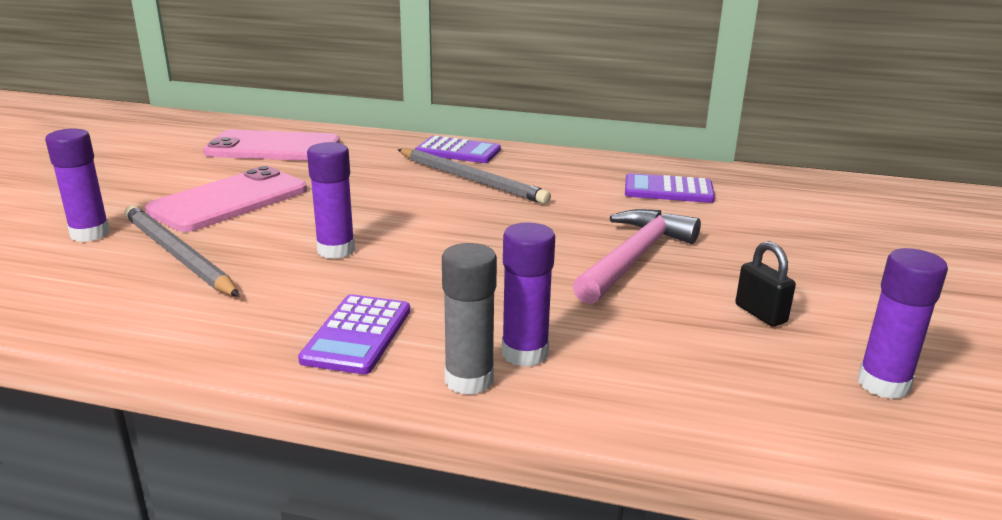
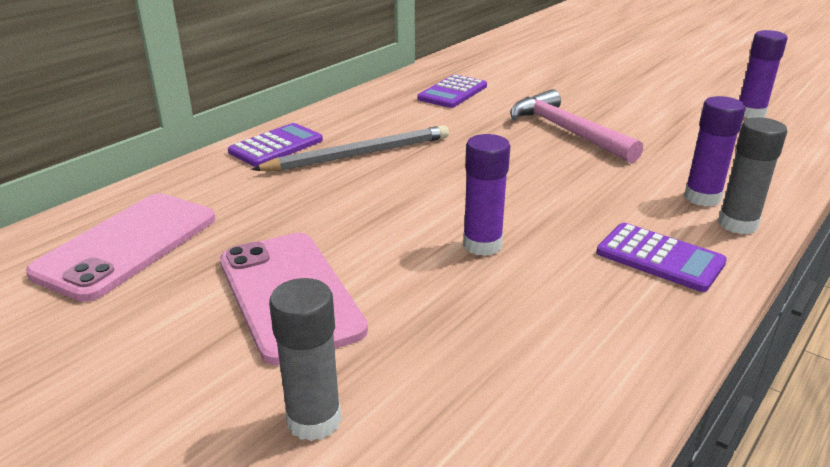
camera: 65 degrees left, 5 degrees up
purple glue stick [45,128,110,242] -> grey glue stick [269,278,342,441]
grey pencil [124,205,240,297] -> none
black padlock [736,241,796,327] -> none

